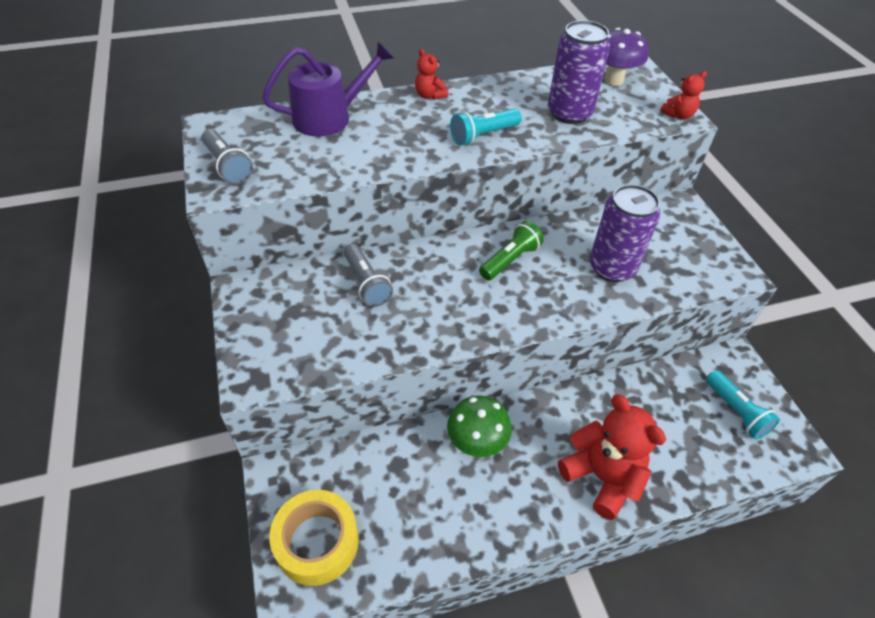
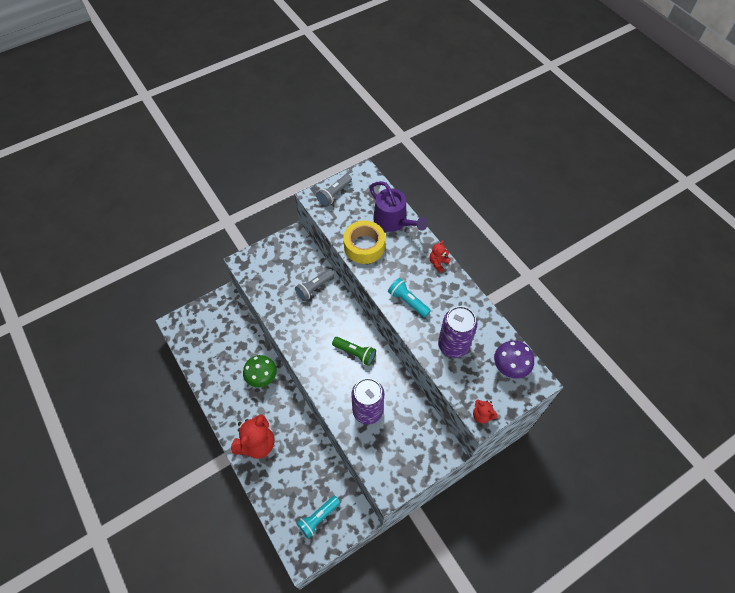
camera: 75 degrees right, 10 degrees up
yellow tape [269,490,359,586] -> yellow tape moved to [343,221,385,264]

